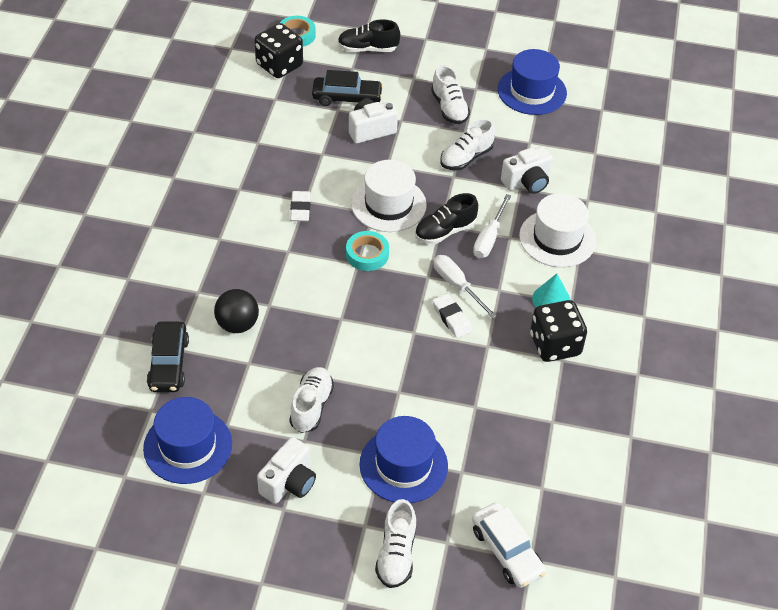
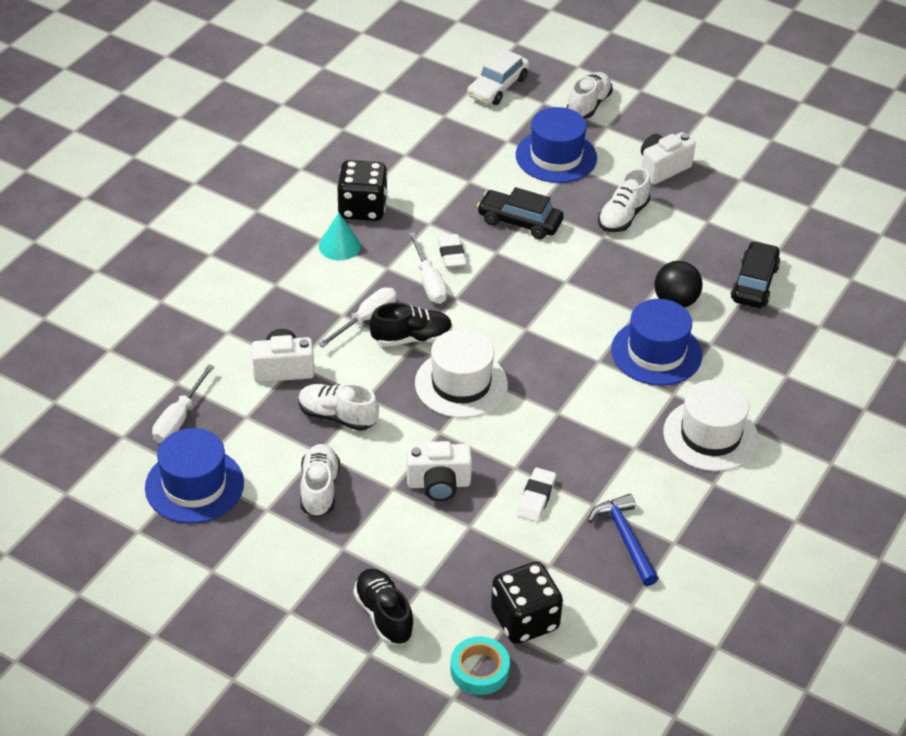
camera: 160 degrees left, 5 degrees down
blue hat [143,397,232,484] -> blue hat moved to [611,299,702,386]
white eraser [290,191,311,221] -> white eraser moved to [517,468,556,522]
black car [312,70,383,106] -> black car moved to [477,187,564,239]
black shoe [338,19,400,52] -> black shoe turned 135 degrees counterclockwise [354,569,414,644]
turquoise tape [346,231,389,271] -> none
white shoe [440,118,495,171] -> white shoe turned 135 degrees counterclockwise [298,383,379,431]
white car [472,502,546,588] -> white car turned 135 degrees counterclockwise [467,48,529,105]
white hat [519,193,596,267] -> white hat moved to [663,380,759,471]
none -> white screwdriver [152,364,214,443]
none -> blue hammer [588,494,659,586]

